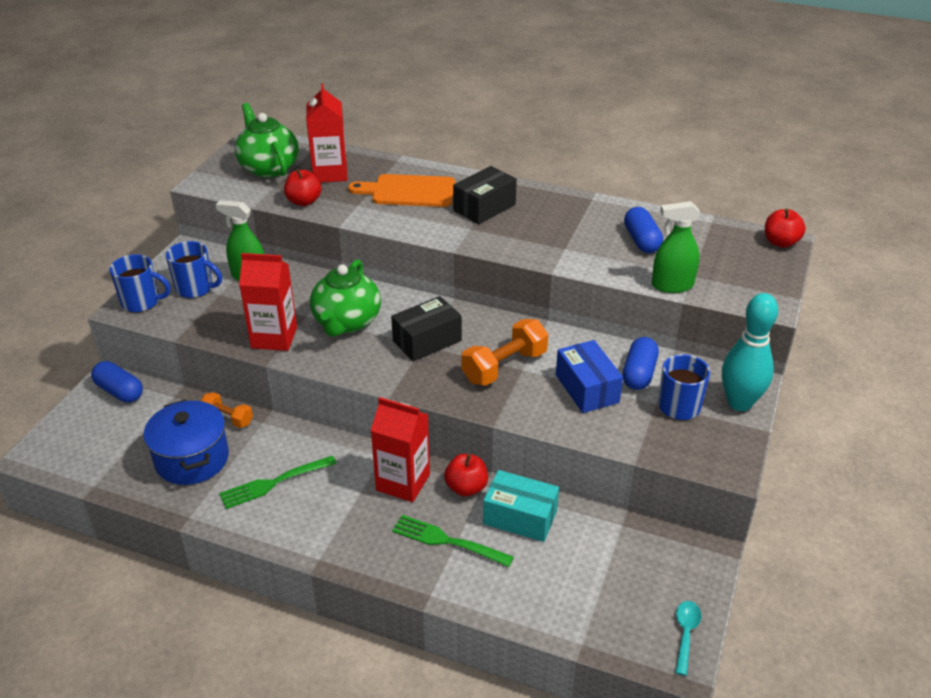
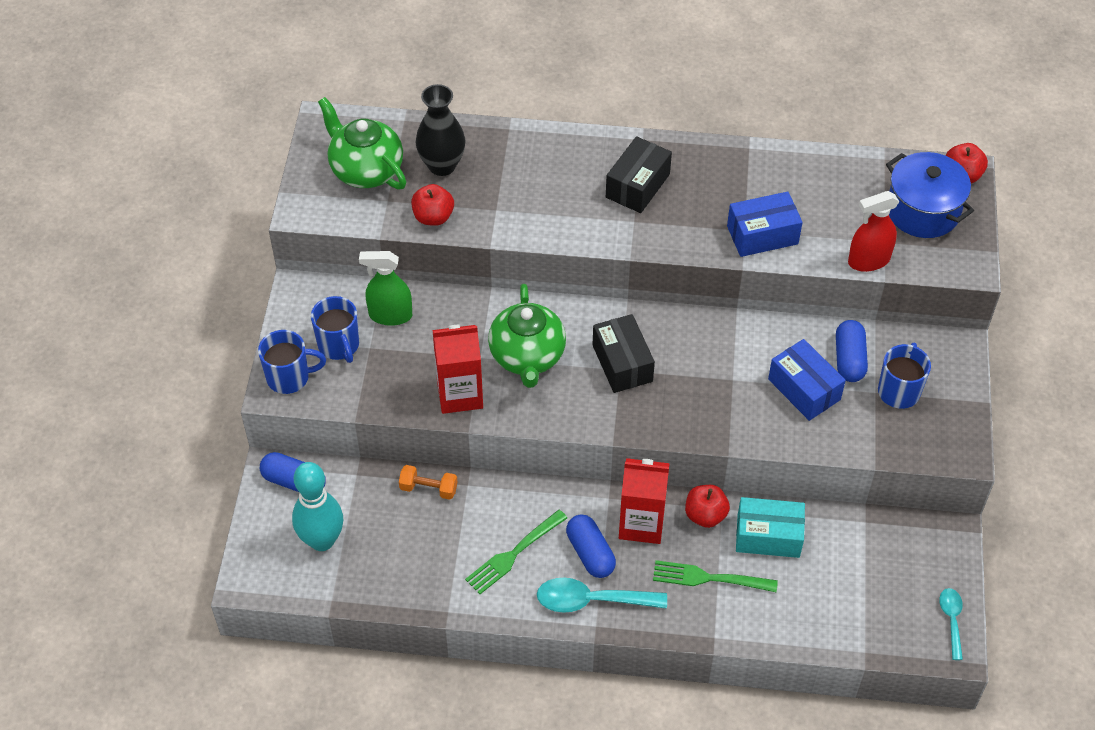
camera: 15 degrees left, 15 degrees up
blue pot [143,399,229,485] -> blue pot moved to [886,152,974,238]
blue mug [166,241,222,298] -> blue mug turned 60 degrees clockwise [311,296,359,363]
red carton [306,83,347,183] -> black vase [416,84,465,176]
orange cutting board [348,174,455,207] -> none
black box [391,296,462,362] -> black box turned 60 degrees counterclockwise [593,314,655,393]
orange dumbbell [461,319,548,386] -> none
blue capsule [624,207,663,253] -> blue capsule moved to [566,514,616,578]
green spray bottle [652,201,700,293] -> red spray bottle [848,191,899,272]
turquoise bowling pin [722,293,778,411] -> turquoise bowling pin moved to [292,462,343,551]
none -> turquoise spoon [537,577,667,613]
none -> blue box [727,192,803,257]

